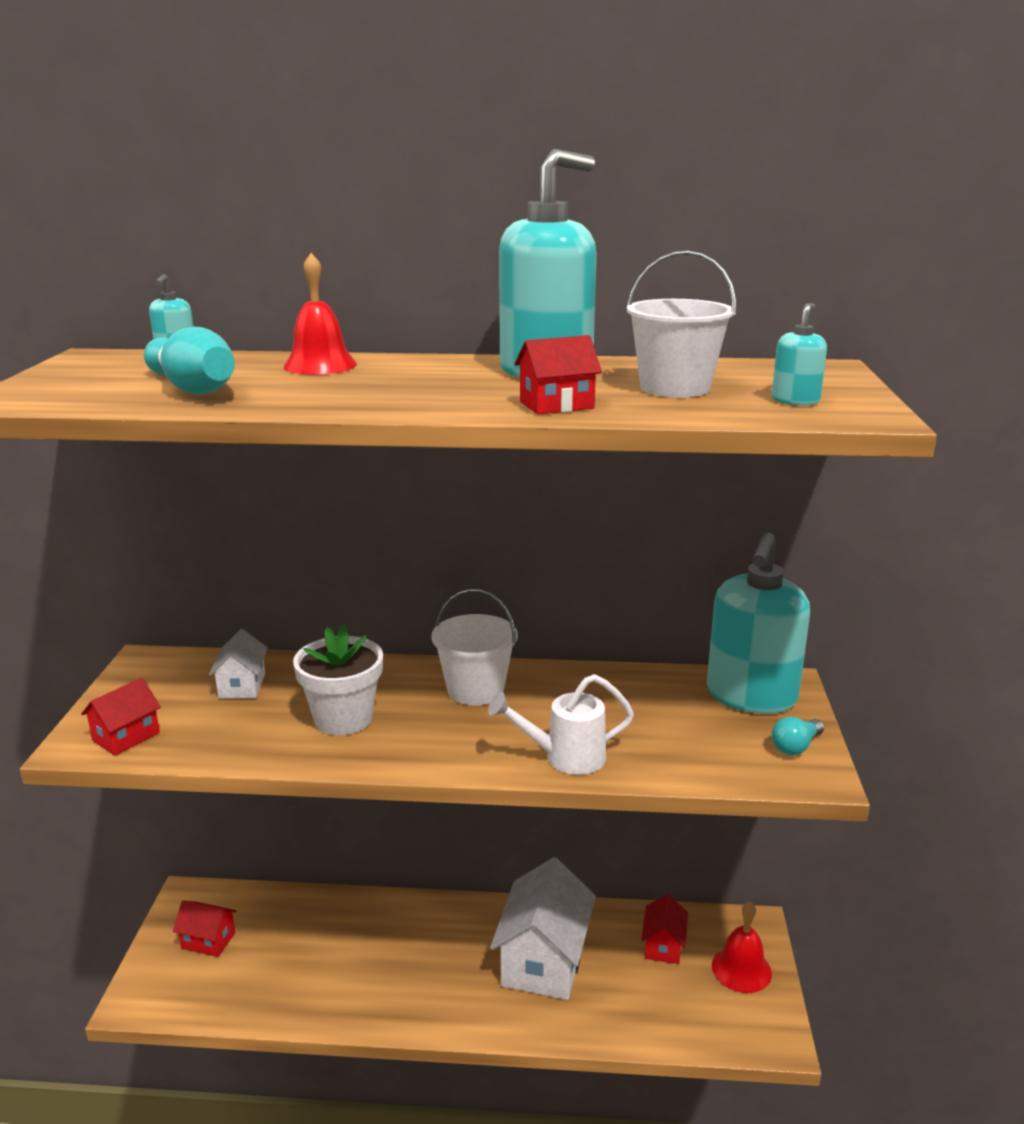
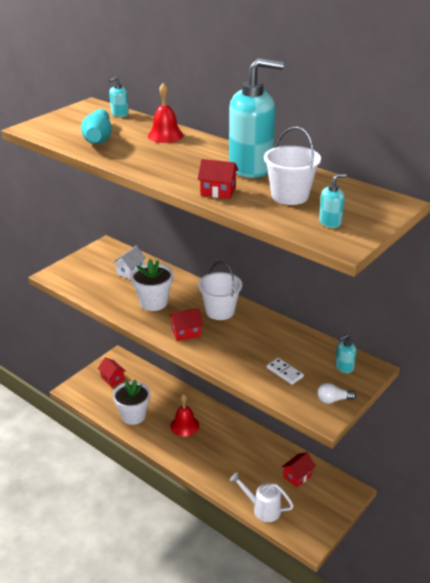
camera: 35 degrees right, 10 degrees up
red house [81,678,161,756] -> red house moved to [169,308,203,341]
white watering can [488,674,634,775] -> white watering can moved to [230,472,294,522]
white house [490,857,596,1000] -> none
turquoise soap dispenser [707,533,810,714] -> turquoise soap dispenser [335,334,357,373], size x0.42
red bell [712,901,772,993] -> red bell moved to [170,394,199,437]
turquoise light bulb [772,717,824,755] -> white light bulb [317,383,356,404]
none -> white flower pot [113,379,150,425]
none -> white domino [267,358,304,385]

